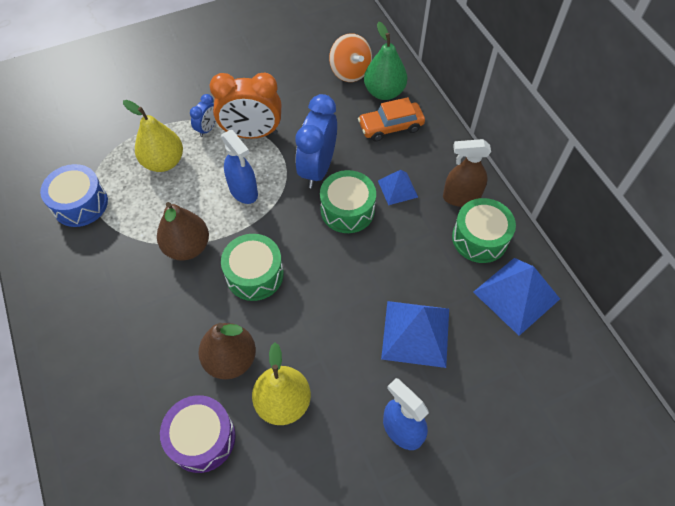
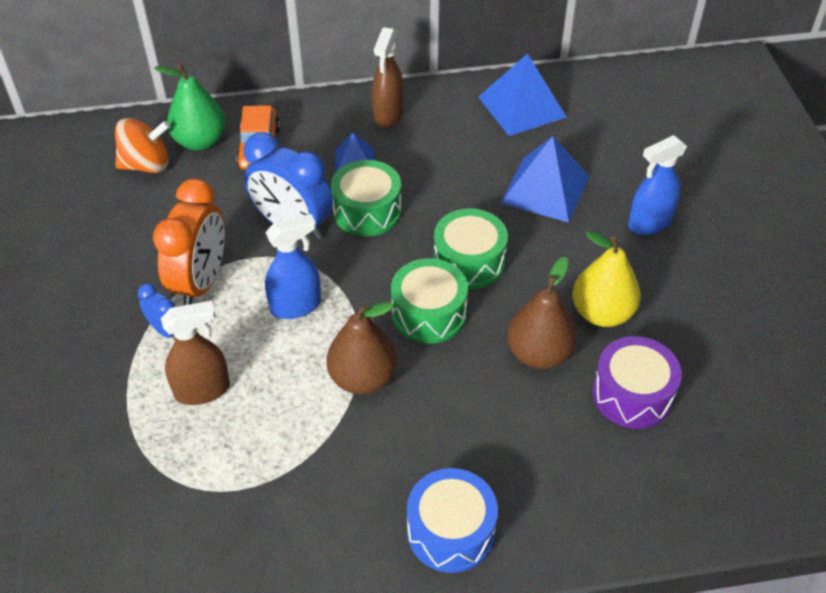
camera: 75 degrees left, 10 degrees down
blue drum [40,164,108,227] -> blue drum moved to [407,468,498,573]
yellow pear [123,100,183,172] -> brown spray bottle [161,301,230,405]
green drum [452,198,516,263] -> green drum moved to [434,208,508,289]

